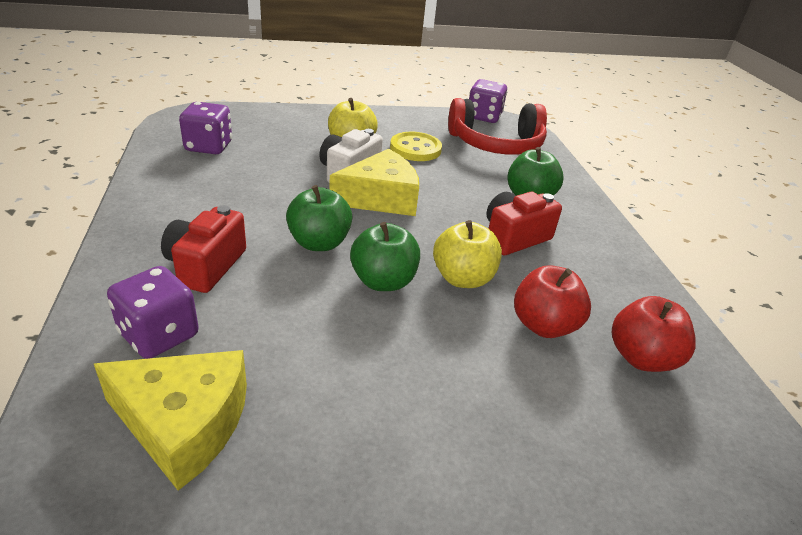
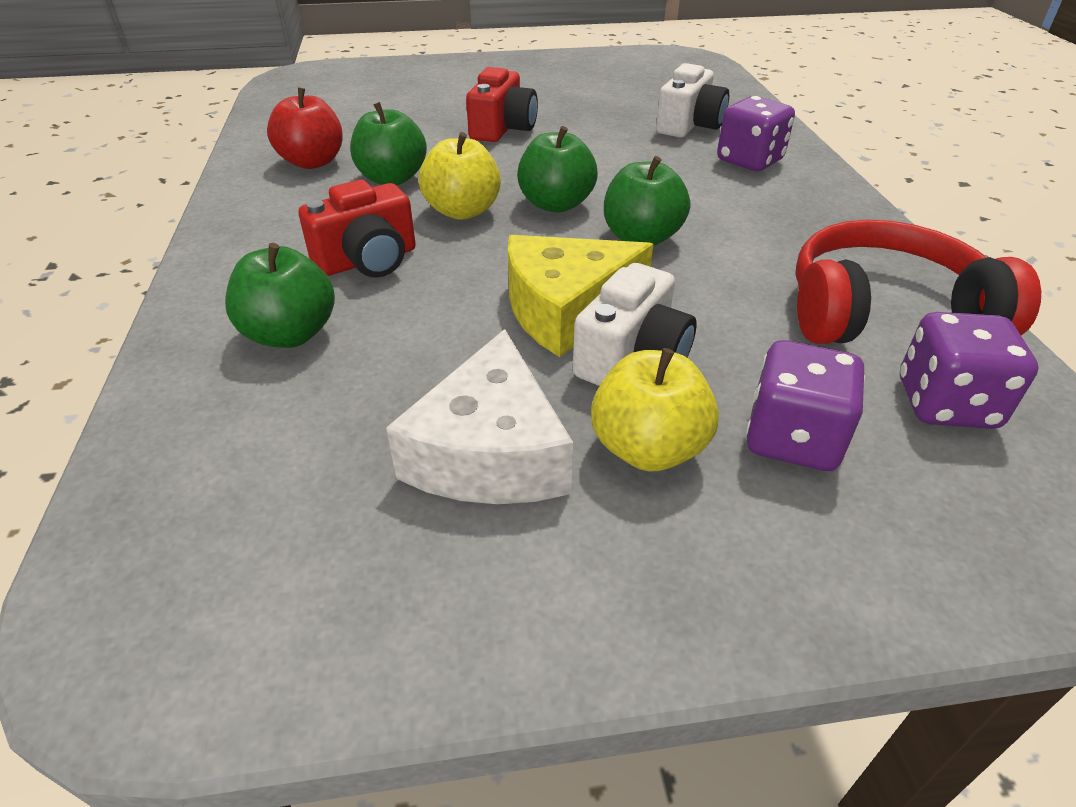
camera: 175 degrees left, 5 degrees up
yellow cheese [94,350,247,491] -> white camera [656,63,729,137]
red camera [161,205,246,293] -> red camera moved to [466,67,538,142]
yellow button [390,132,442,161] -> white cheese [386,329,573,504]
red headphones [448,98,547,155] -> red headphones moved to [795,220,1041,344]
purple dice [469,79,508,123] -> purple dice moved to [746,340,865,471]
red apple [514,265,591,338] -> green apple [350,102,427,185]

